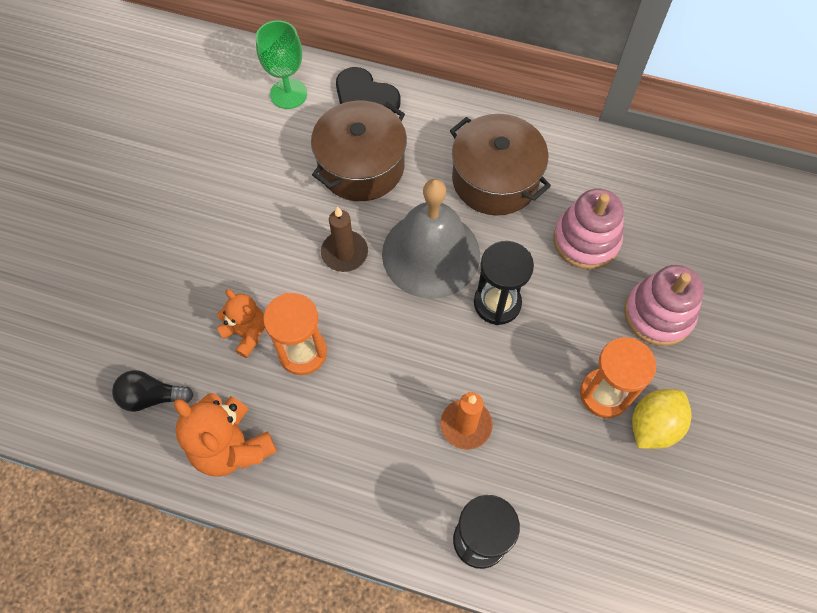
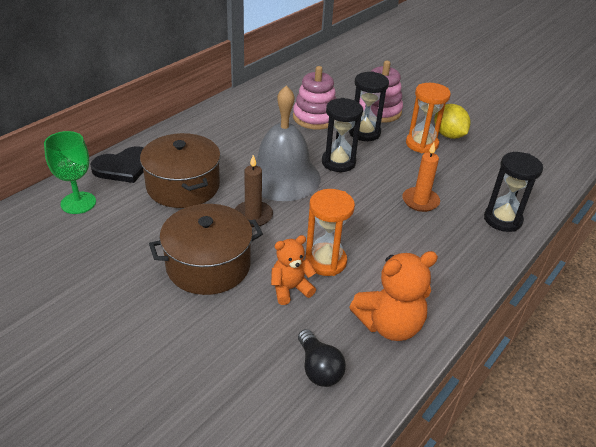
camera: 70 degrees left, 25 degrees down
black light bulb [112,370,194,412] -> black light bulb turned 45 degrees counterclockwise [298,329,346,387]
brown pot [450,114,551,216] -> brown pot moved to [149,204,263,295]
none -> black hourglass [349,71,389,141]

